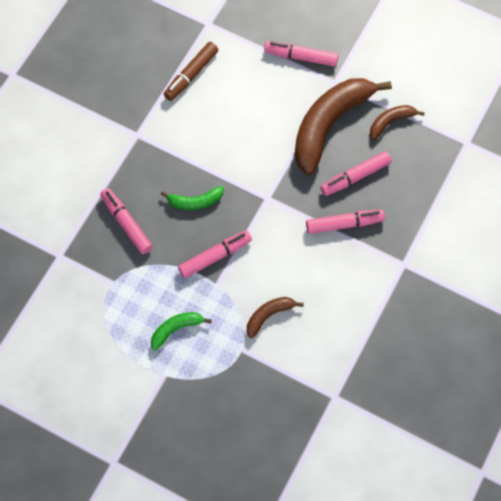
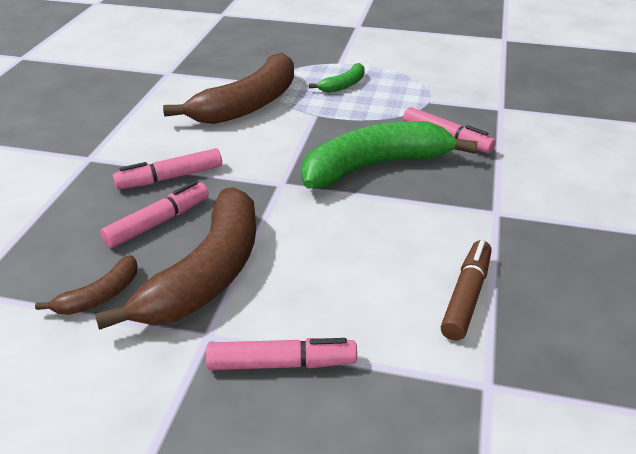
camera: 165 degrees right, 30 degrees down
green banana [161,186,224,210] -> green banana [301,121,478,189], size x2.16
pink marker [178,230,252,278] -> none
brown banana [247,297,304,339] -> brown banana [163,53,294,124], size x2.16

